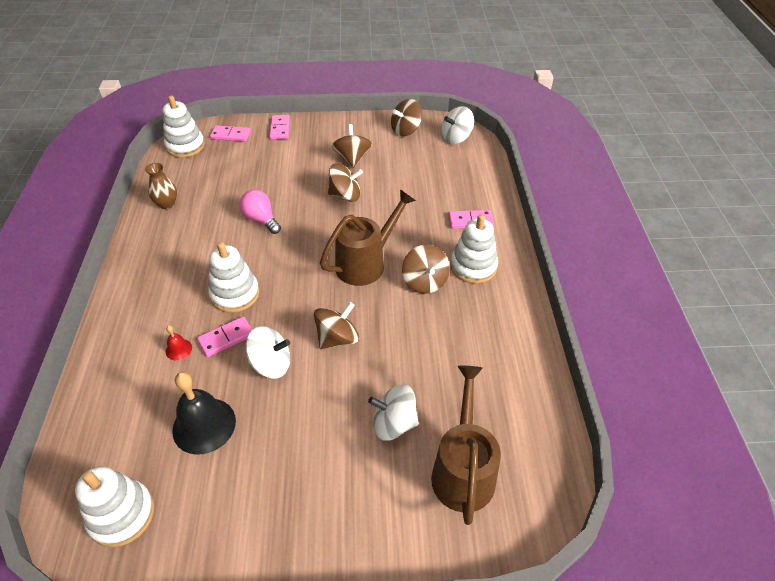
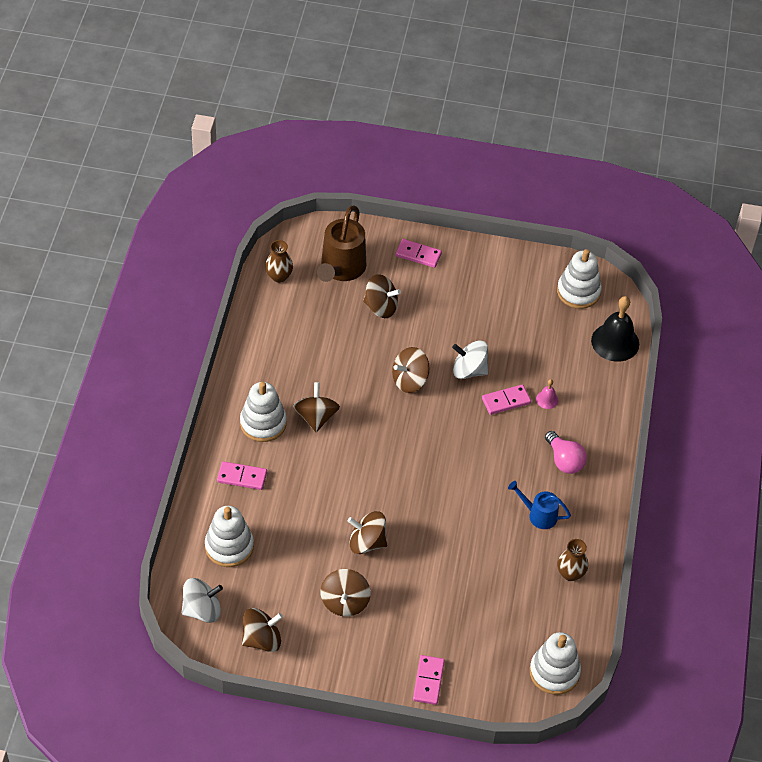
camera: 170 degrees left, 5 degrees up
red bell [166,325,192,360] -> pink bell [536,379,559,409]
black bell [172,372,236,455] -> black bell moved to [591,296,639,362]
white stacking toy [208,242,259,313] -> white stacking toy moved to [205,506,254,567]
pink domino [210,125,251,141] -> pink domino moved to [395,239,442,268]
pink light bulb [240,190,281,234] -> pink light bulb moved to [545,431,587,474]
brown watering can [320,189,416,286] -> none
white spinning top [368,384,419,441] -> brown spinning top [363,274,401,318]
none -> brown vase [265,240,293,283]
none -> blue watering can [508,481,571,529]

